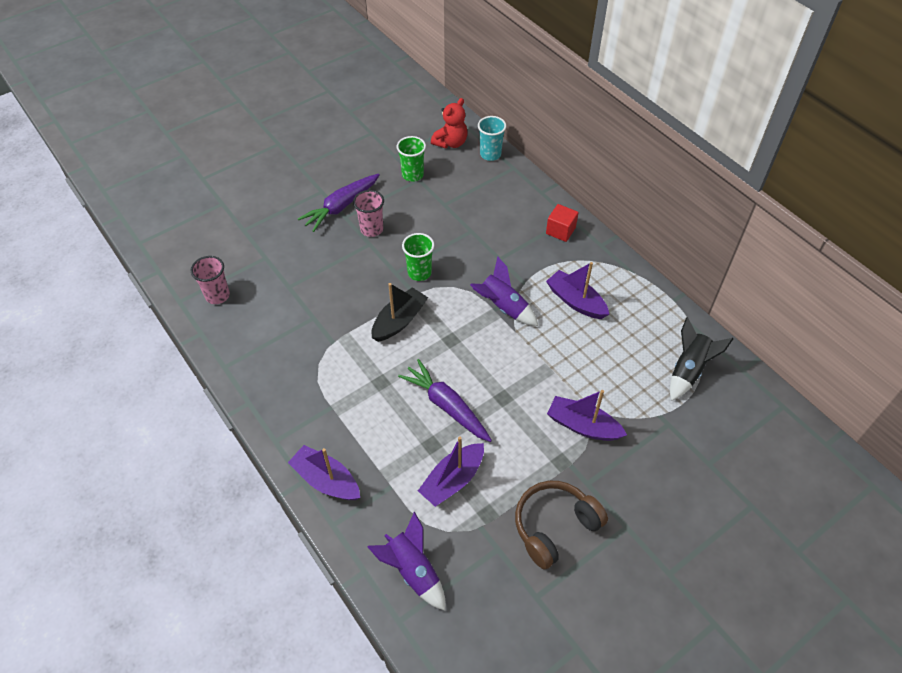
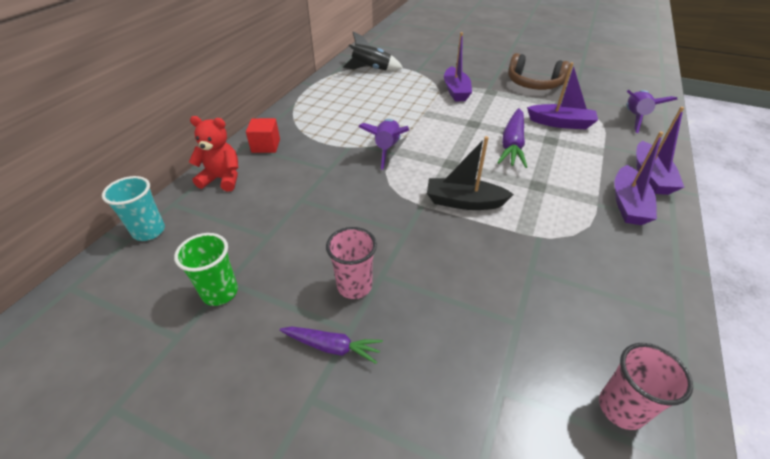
camera: 120 degrees left, 10 degrees down
purple carrot [298,174,380,232] -> purple carrot [280,326,383,364], size x0.60
green cup [402,233,434,281] -> none
red teddy bear [431,98,468,149] -> red teddy bear moved to [189,116,238,192]
purple boat [546,262,609,319] -> purple boat moved to [615,132,663,225]

